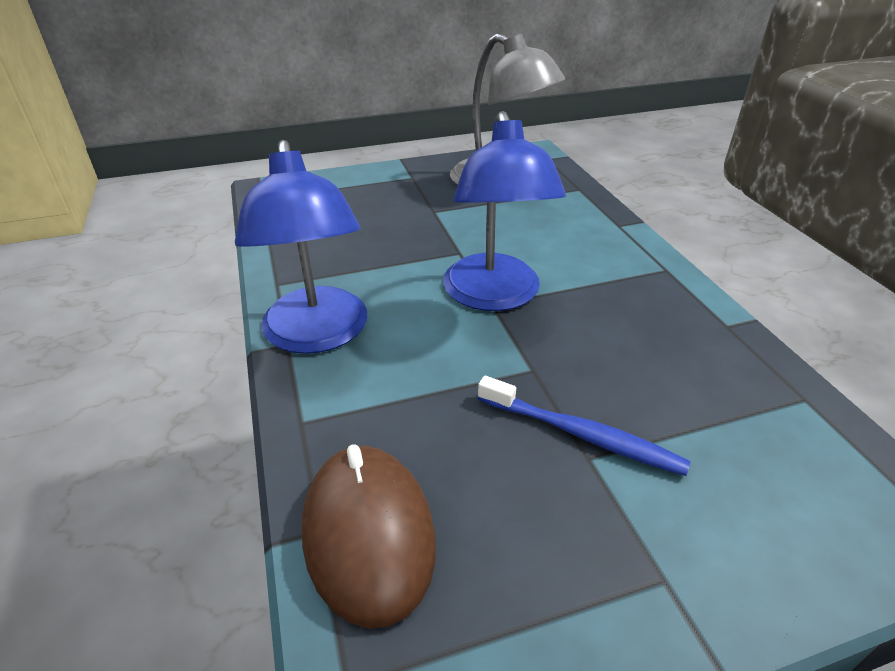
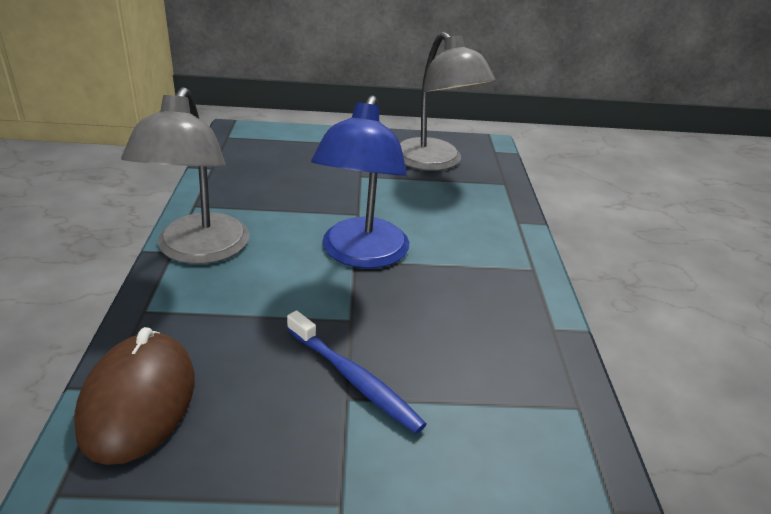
camera: 15 degrees right, 5 degrees down
blue lamp [235,140,367,354] -> grey lamp [121,87,249,264]

